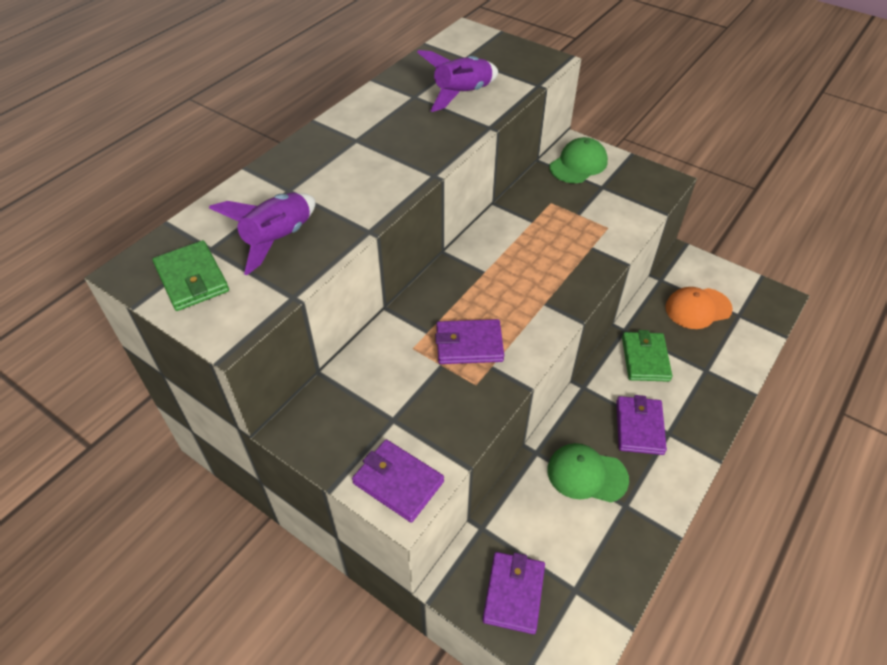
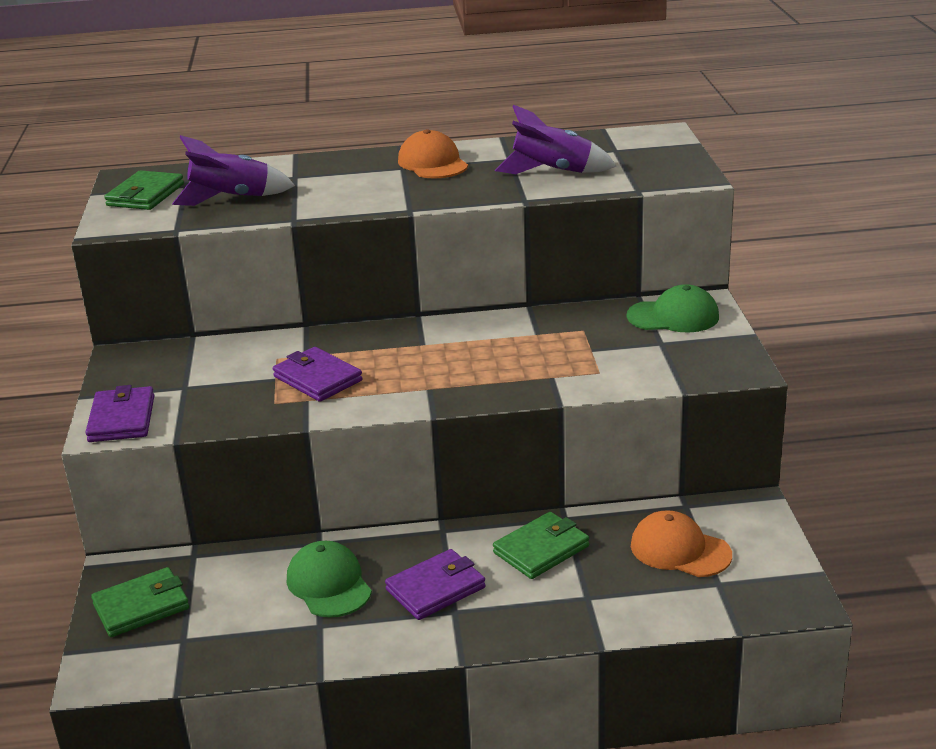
camera: 50 degrees right, 20 degrees down
purple wallet [482,552,545,634] -> green wallet [91,567,189,637]
none -> orange cap [398,129,468,179]

